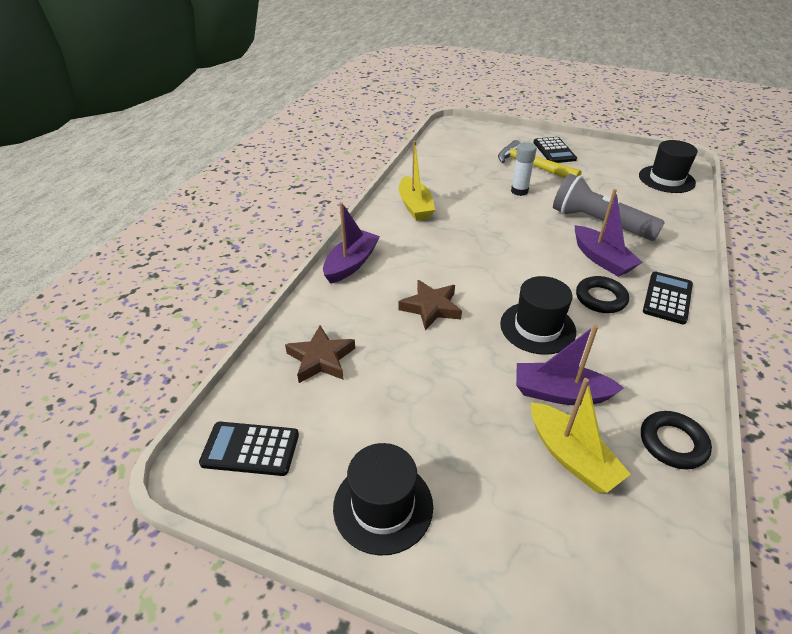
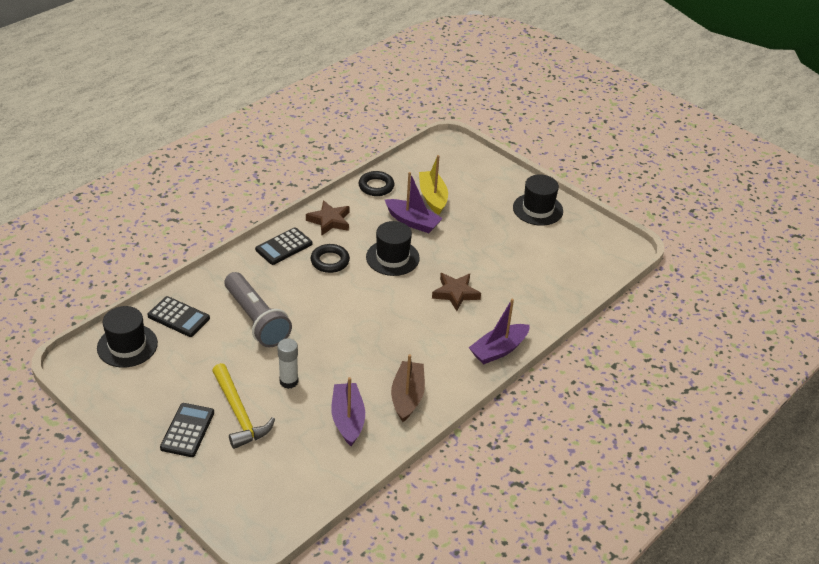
camera: 160 degrees left, 0 degrees up
black calculator [199,422,299,476] -> black calculator moved to [147,296,210,337]
brown star [285,326,355,383] -> brown star moved to [306,200,349,236]
yellow boat [399,141,435,221] -> brown boat [391,354,425,422]
purple boat [575,189,643,277] -> purple boat moved to [331,377,365,446]

